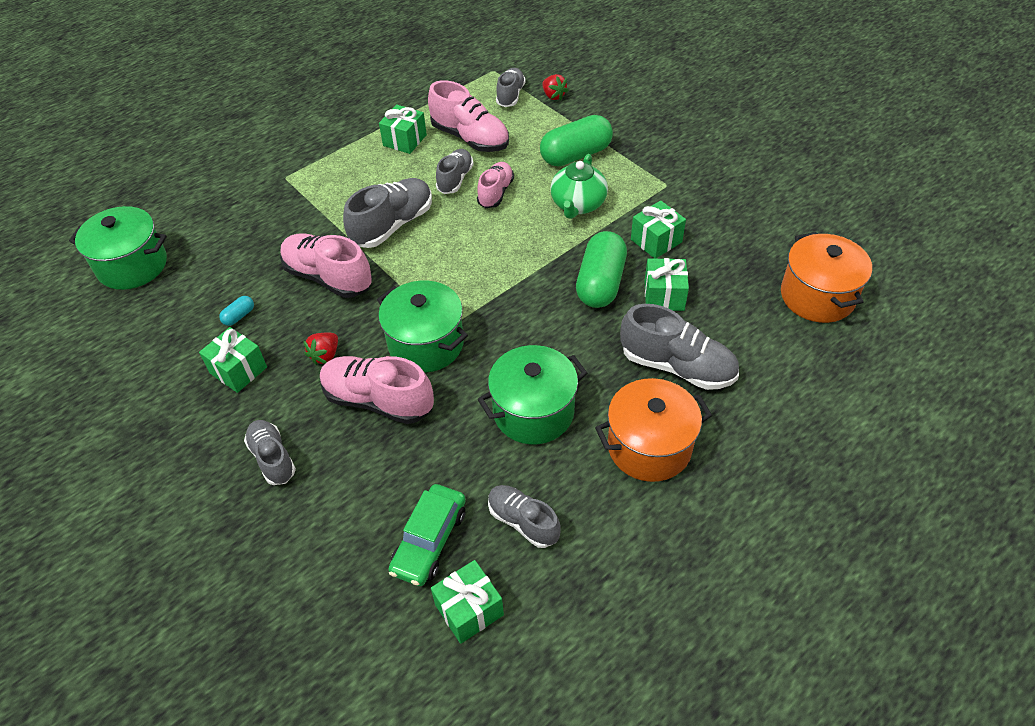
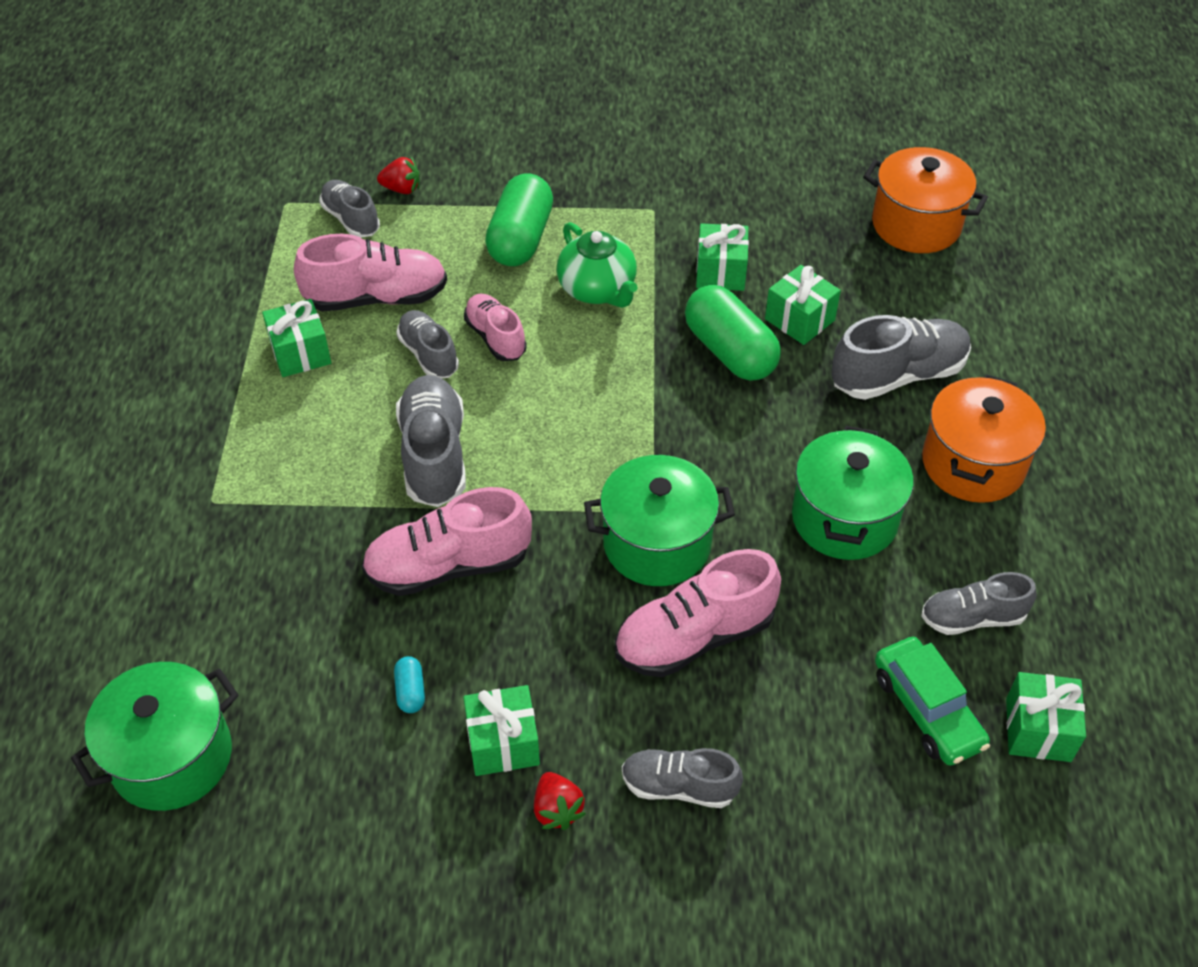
camera: 50 degrees left, 0 degrees up
red strawberry [303,332,338,365] -> red strawberry moved to [534,772,586,830]

